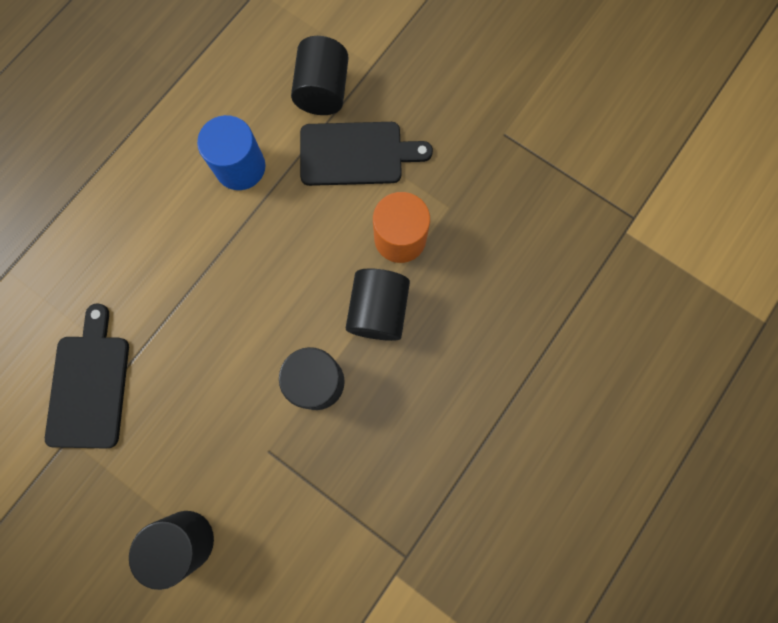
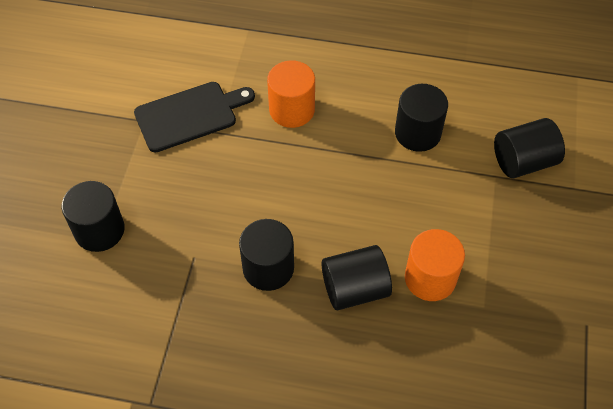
camera: 65 degrees right, 20 degrees down
blue cylinder [197,115,265,190] -> black cylinder [395,84,448,152]
black cutting board [300,122,433,186] -> none
none -> orange cylinder [267,60,315,128]

